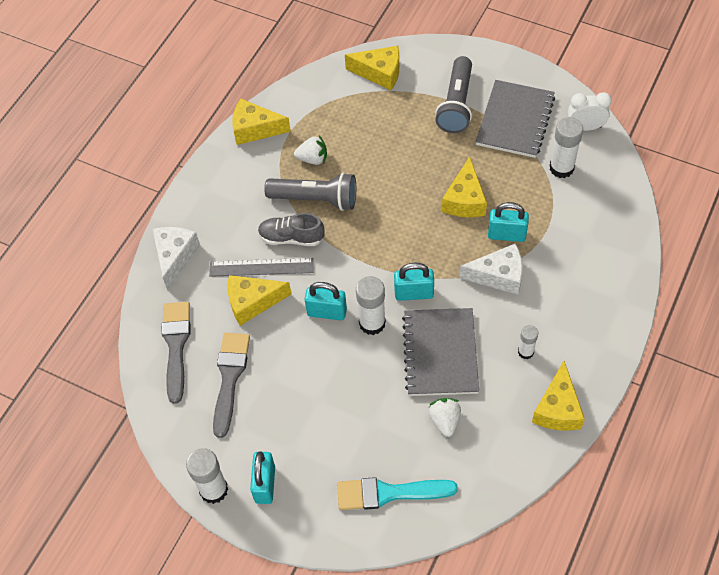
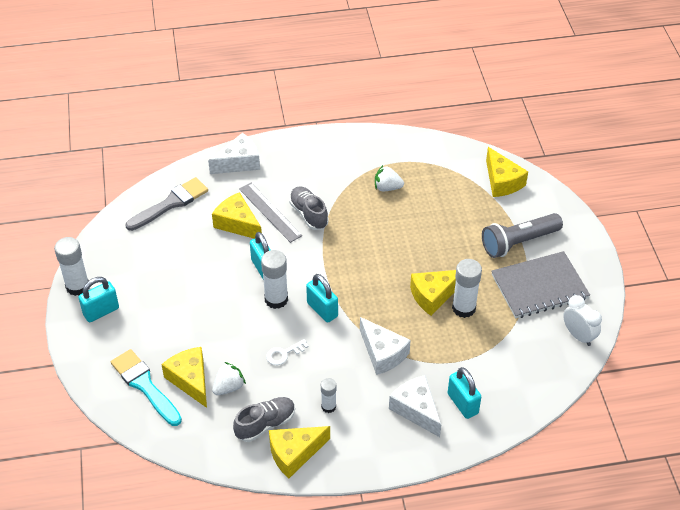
camera: 50 degrees right, 10 degrees down
grey brush [213,333,250,438] -> none
yellow cheese [232,98,291,145] -> yellow cheese moved to [161,347,207,408]
grey flashlight [264,172,356,211] -> none
white strawberry [294,135,327,165] -> white strawberry turned 135 degrees clockwise [375,165,404,191]
grey notebook [402,308,479,396] -> white key [266,339,309,365]
turquoise padlock [488,202,529,242] -> turquoise padlock moved to [448,367,481,419]
white glue stick [550,117,583,178] -> white glue stick moved to [452,259,482,318]
none -> grey shoe [233,397,295,442]
none -> white cheese [389,375,441,437]

